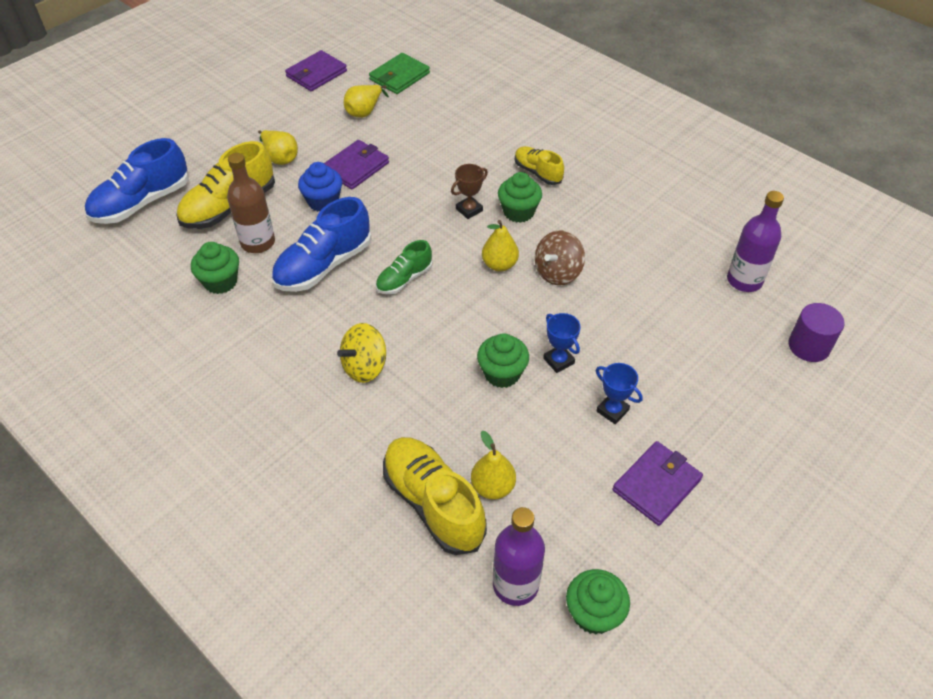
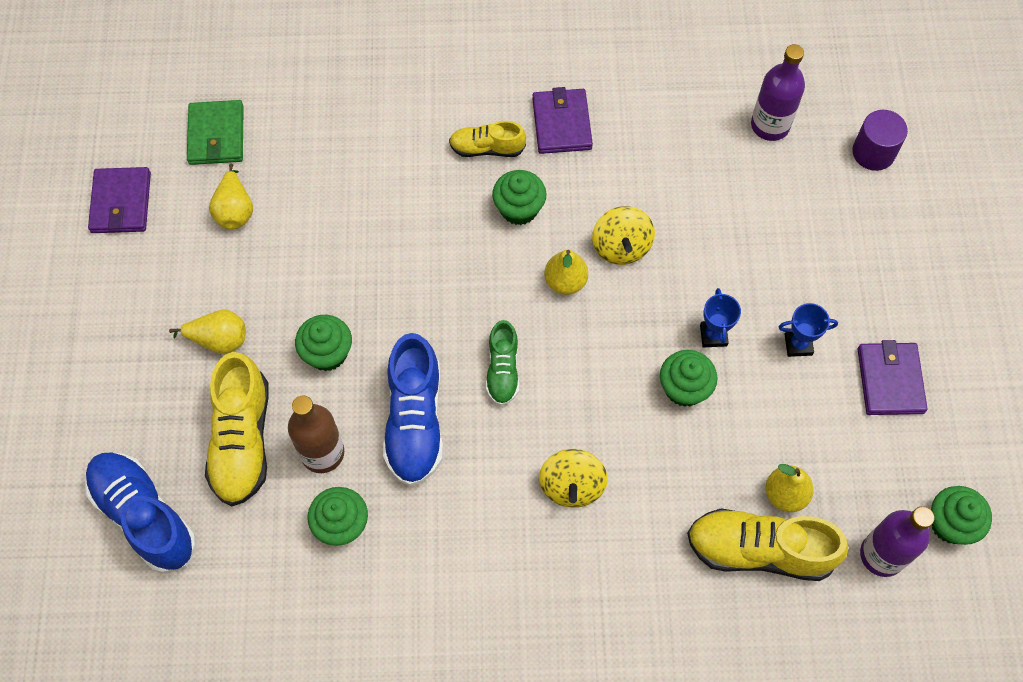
camera: 45 degrees left, 15 degrees up
blue shoe [85,138,189,224] -> blue shoe turned 135 degrees clockwise [85,452,196,574]
blue cupcake [298,162,342,212] -> green cupcake [295,315,352,371]
purple wallet [324,140,389,189] -> purple wallet moved to [532,87,593,154]
brown trophy [451,164,488,219] -> none
brown spinning top [535,230,585,285] -> yellow spinning top [592,206,655,265]
blue trophy [543,313,581,373] -> blue trophy turned 75 degrees clockwise [700,288,741,347]

